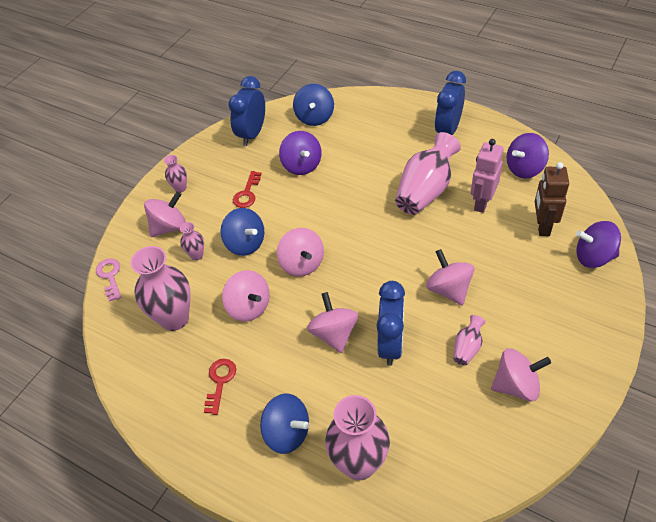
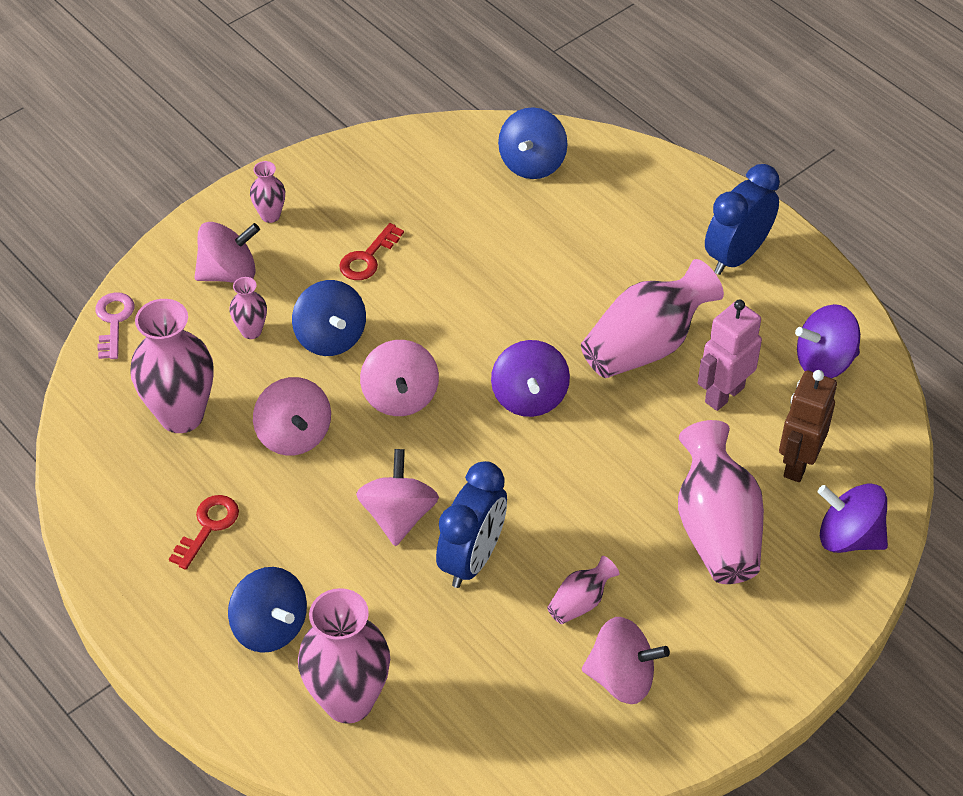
camera: 15 degrees right, 0 degrees up
blue clock [228,76,265,146] -> none
purple spinning top [279,131,322,175] -> purple spinning top moved to [491,340,570,417]
pink spinning top [426,249,475,306] -> none
none -> pink vase [678,420,764,584]

